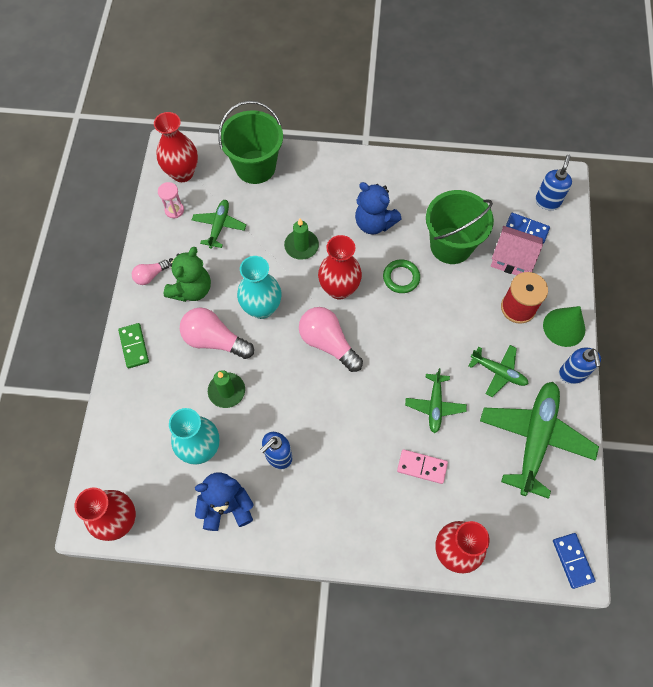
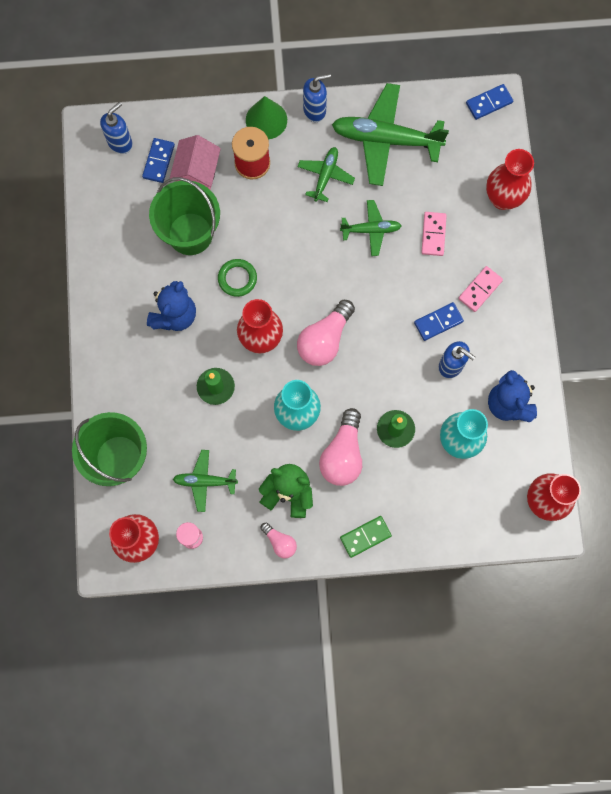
camera: 100 degrees left, 10 degrees up
blue soap dispenser [535,155,572,210] -> blue soap dispenser turned 120 degrees clockwise [100,102,133,154]
none -> blue domino [414,302,464,341]
none -> pink domino [458,266,503,312]

